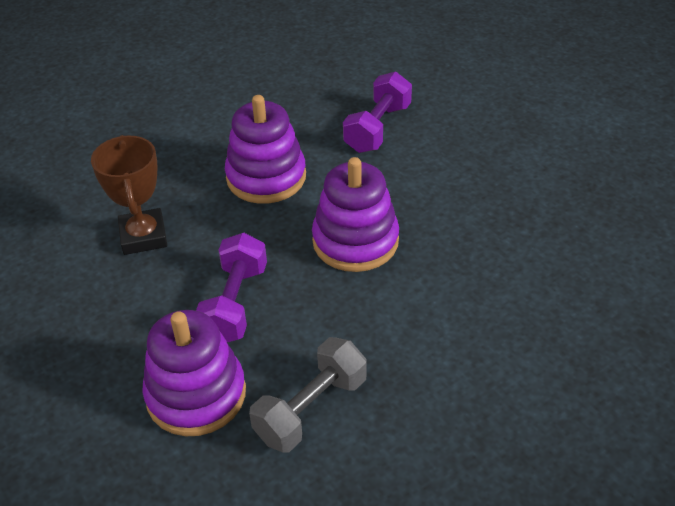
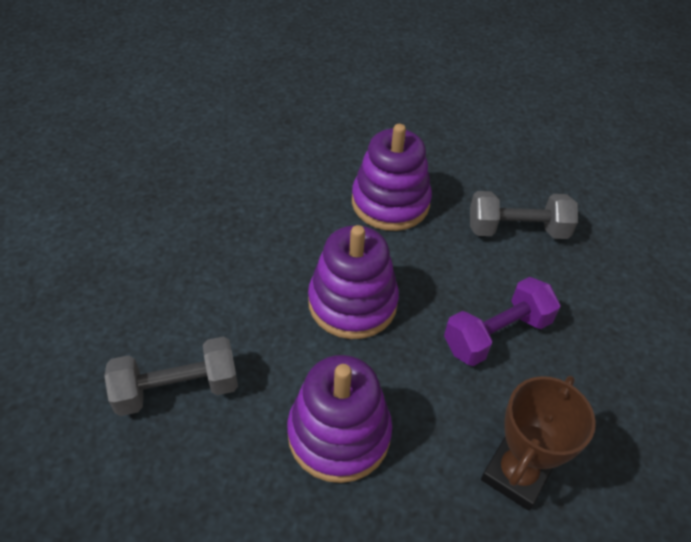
camera: 135 degrees left, 5 degrees up
purple stacking toy [142,310,246,436] -> purple stacking toy moved to [352,124,432,231]
purple dumbbell [343,72,412,153] -> grey dumbbell [104,336,238,416]

